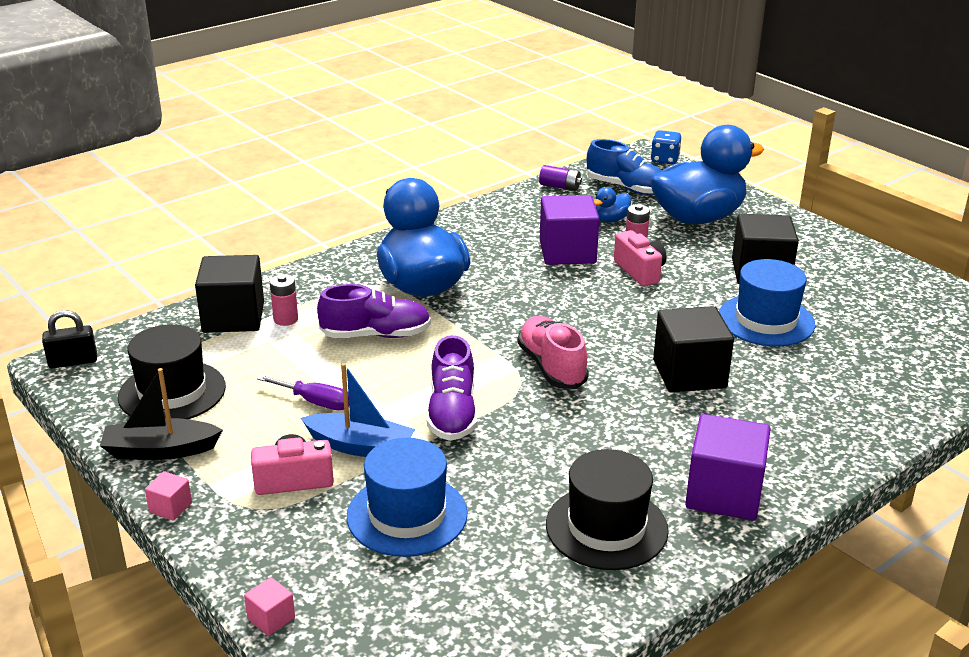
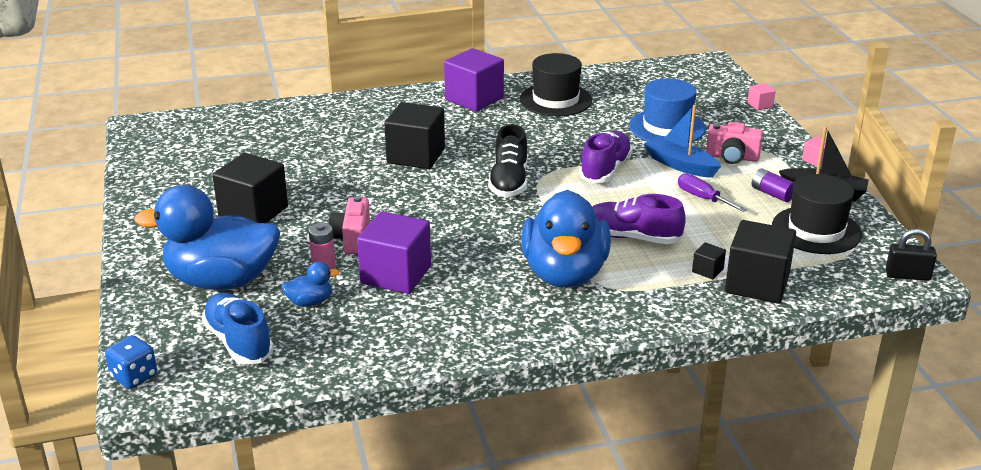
camera: 155 degrees left, 0 degrees up
pink battery [270,274,298,326] -> black cube [692,242,726,279]
pink shoe [517,316,589,389] -> black shoe [488,124,528,197]
purple battery [539,165,582,191] -> purple battery moved to [752,169,794,202]
blue hat [719,259,816,346] -> none

